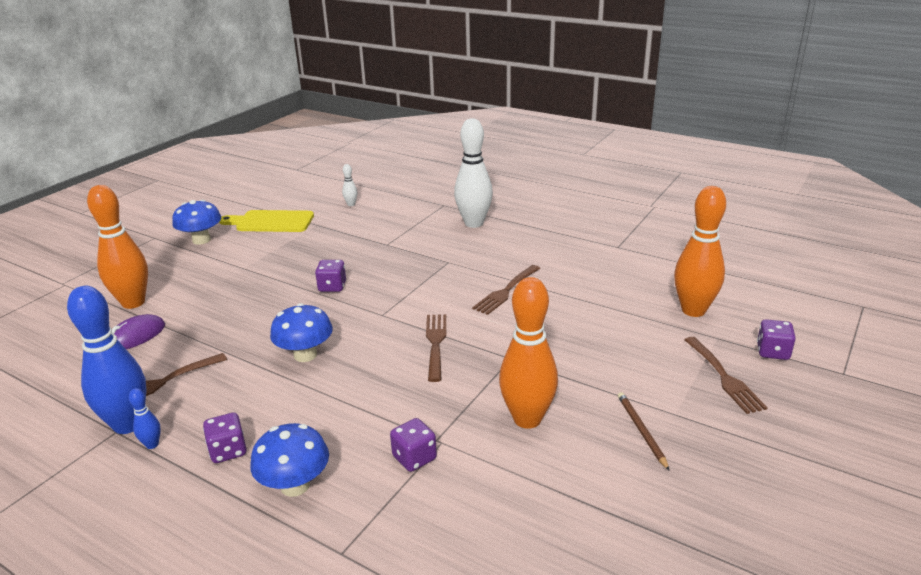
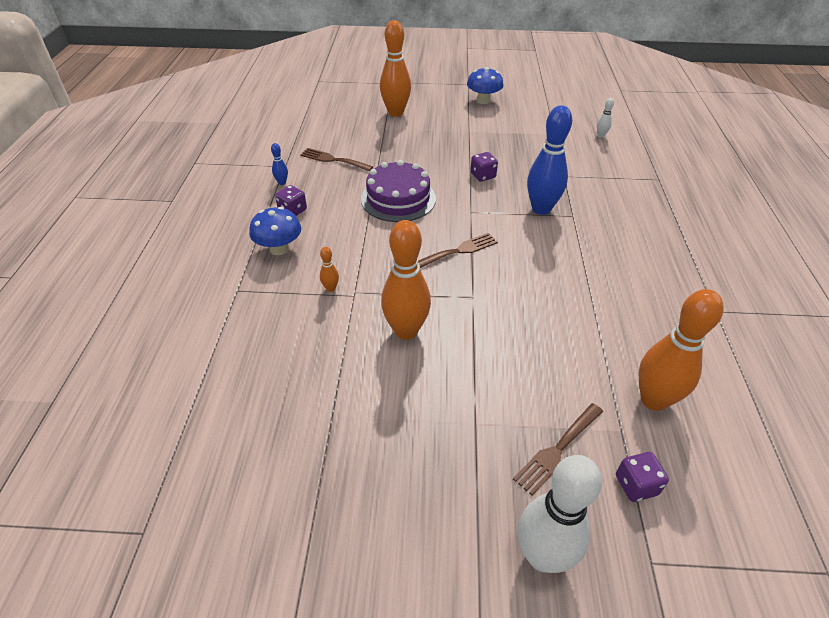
camera: 60 degrees right, 15 degrees up
blue bowling pin [67,286,146,434] -> blue bowling pin moved to [527,105,572,215]
purple mouse [112,314,165,349] -> none
yellow cutting board [219,210,314,232] -> none
blue mushroom [270,303,333,362] -> purple cake [361,160,436,222]
purple dice [390,418,437,472] -> orange bowling pin [320,247,339,292]
white bowling pin [454,118,493,228] -> white bowling pin moved to [518,455,602,573]
brown fork [472,265,540,315] -> none
brown pencil [618,392,670,471] -> none

